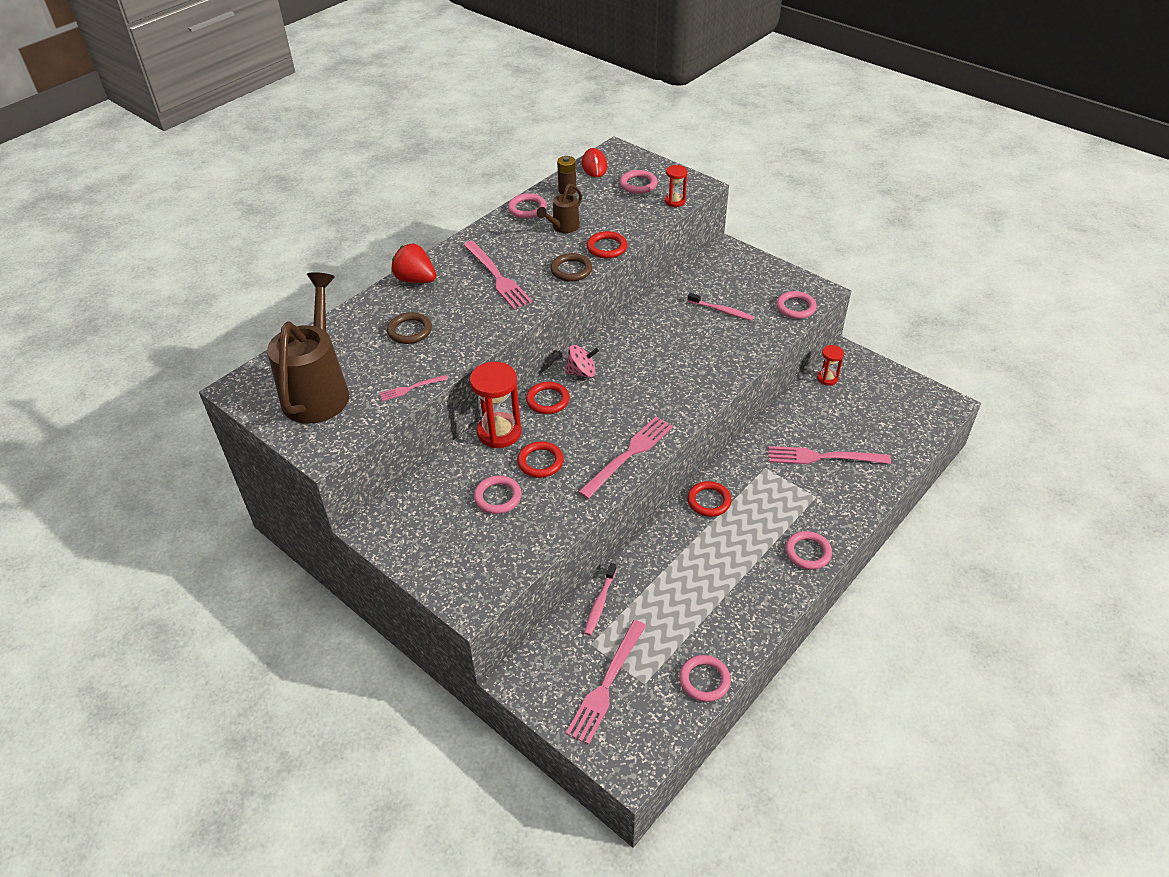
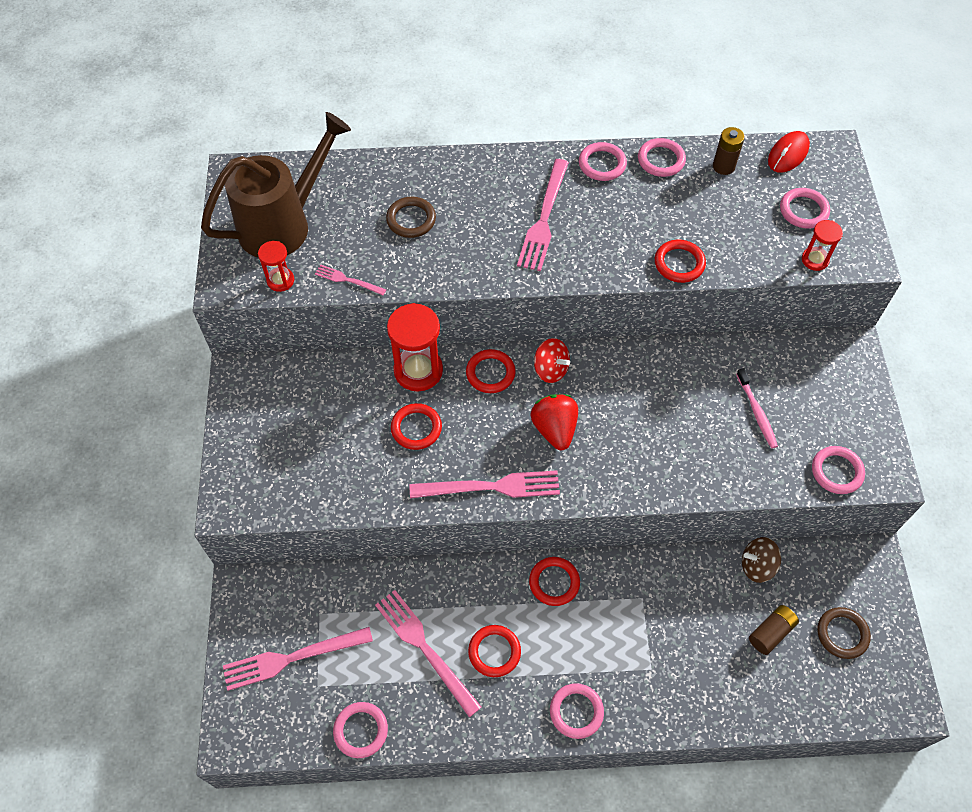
camera: 45 degrees right, 15 degrees up
red strawberry [391,244,436,283] -> red strawberry moved to [530,394,578,450]
pink ring [474,476,522,514] -> pink ring moved to [579,142,627,181]
brown watering can [537,184,582,233] -> none
brown ring [551,253,592,282] -> brown ring moved to [817,607,871,659]
pink spinning top [565,345,599,378] -> red spinning top [534,338,570,383]
pink toothbrush [584,563,617,636] -> none
pink fork [768,446,891,464] -> pink fork moved to [375,590,482,717]
red hourglass [817,345,844,386] -> red hourglass moved to [258,241,294,292]
none -> red ring [468,625,521,677]
none -> brown spinning top [742,537,781,583]
none -> brown battery [749,605,799,655]

